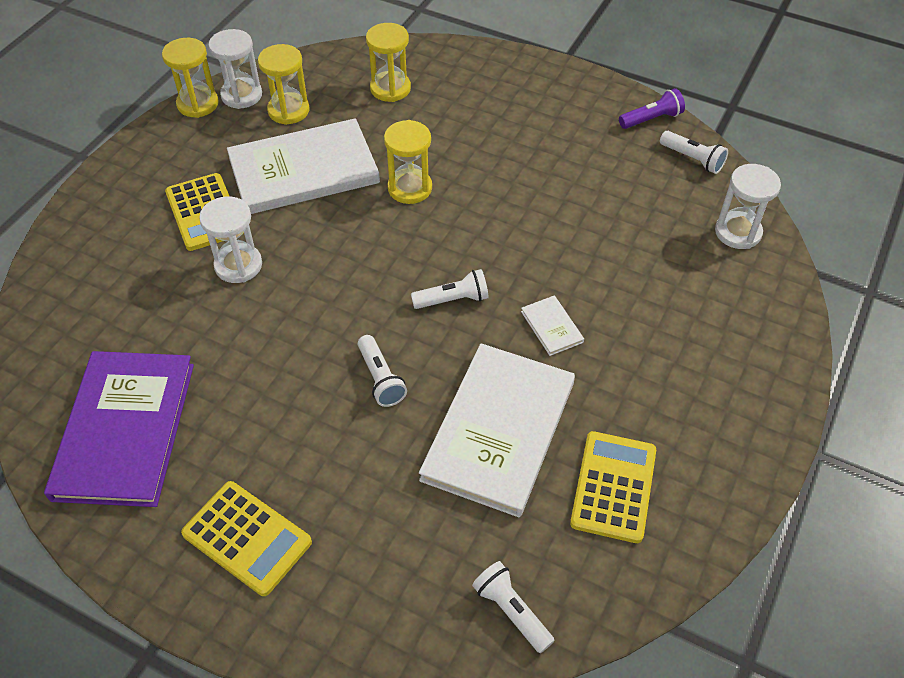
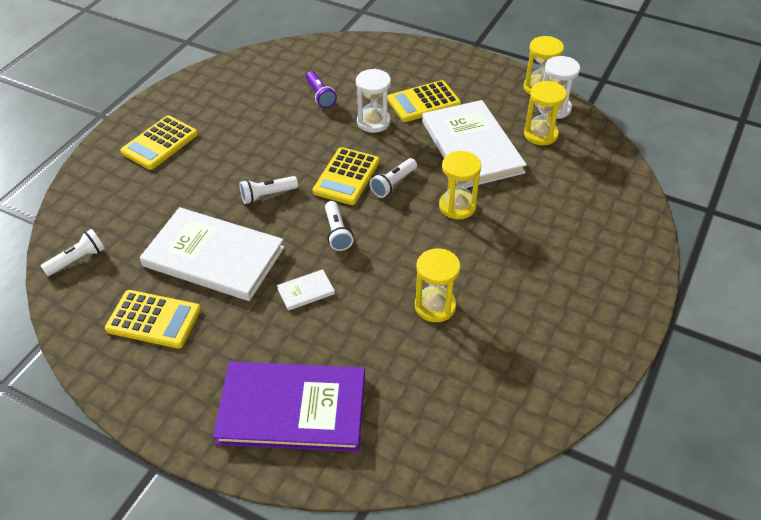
camera: 90 degrees right, 5 degrees down
purple book [44,351,194,507] -> purple book moved to [213,362,365,452]
yellow hourglass [366,23,411,102] -> yellow hourglass moved to [415,248,461,322]
purple flashlight [619,88,685,129] -> purple flashlight moved to [306,71,337,108]
white flashlight [660,131,728,174] -> white flashlight moved to [370,158,417,198]
white hourglass [715,164,781,249] -> none
none -> yellow calculator [313,147,380,205]

